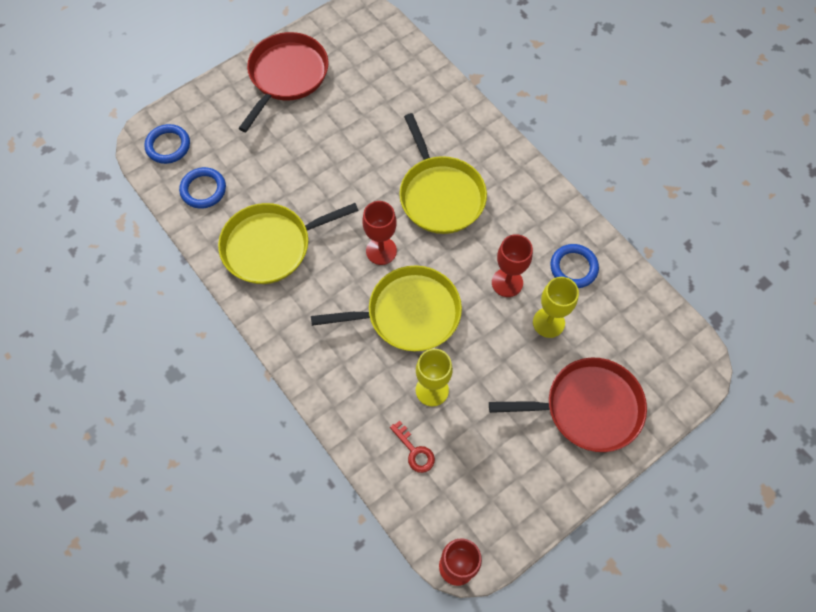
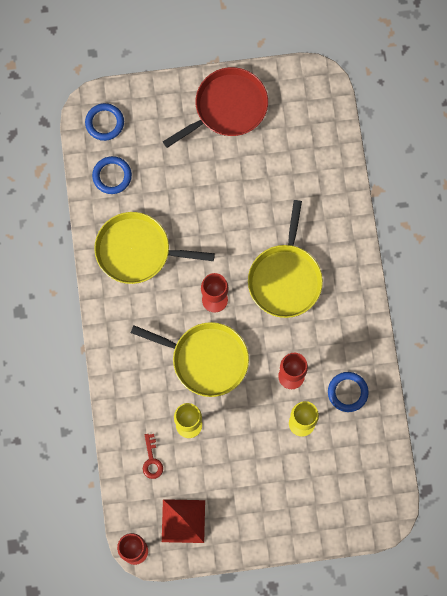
camera: 30 degrees right, 10 degrees up
red pan [489,357,647,452] -> none
none -> red pyramid [162,499,205,543]

